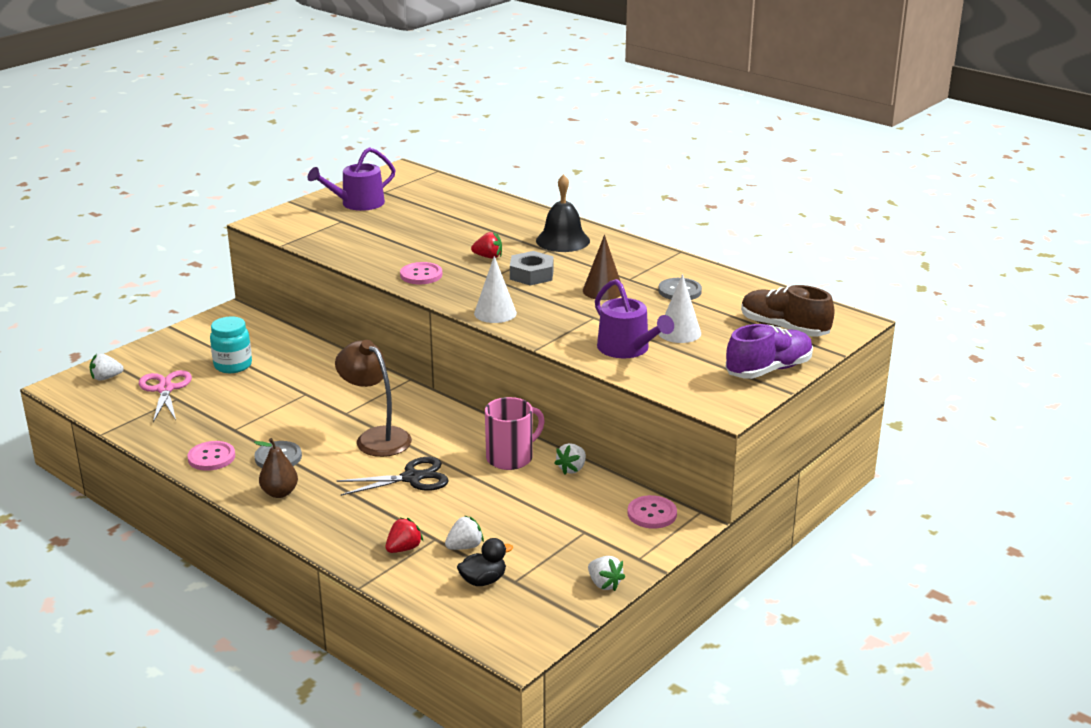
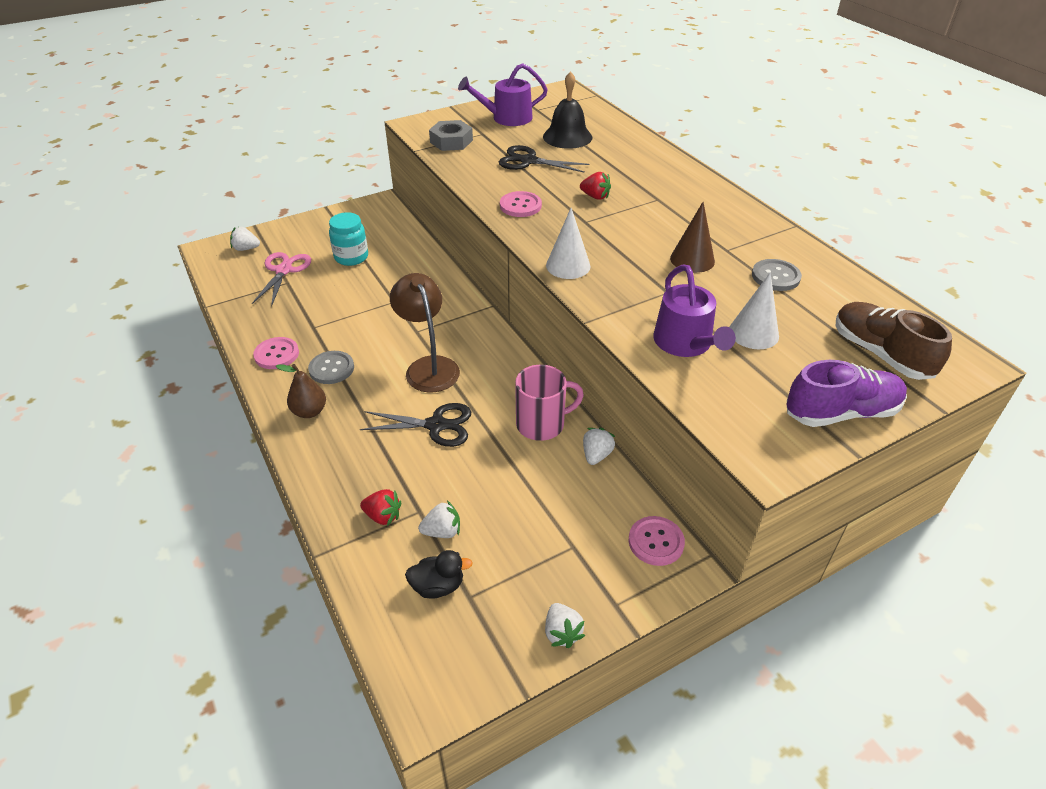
camera: 20 degrees right, 15 degrees up
red strawberry [385,518,424,553] -> red strawberry turned 45 degrees clockwise [360,489,401,526]
grey nut [510,251,554,285] -> grey nut moved to [429,120,473,151]
black bell [536,174,590,252] -> black bell moved to [543,71,593,149]
white strawberry [554,443,586,474] -> white strawberry turned 150 degrees clockwise [583,428,615,465]
none -> black scissors [499,145,589,173]

